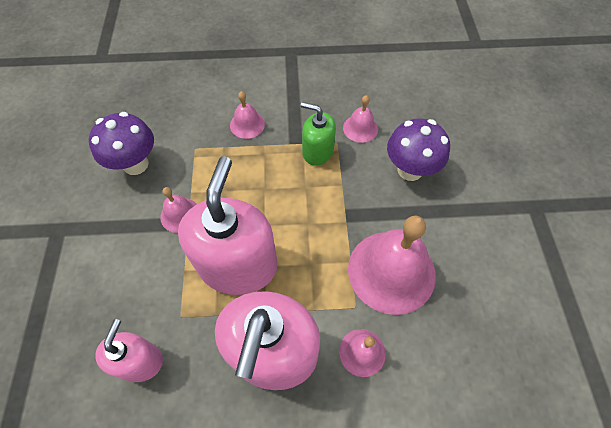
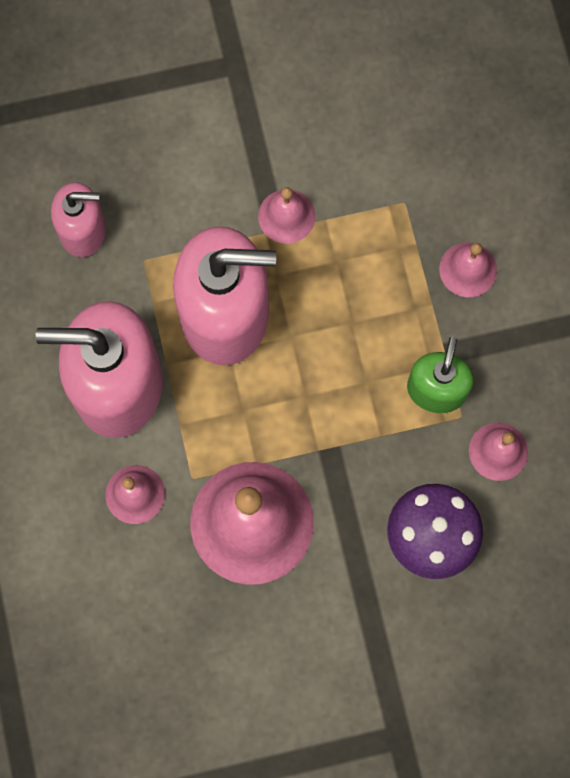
camera: 80 degrees right, 15 degrees up
purple mushroom [89,112,154,175] -> none

